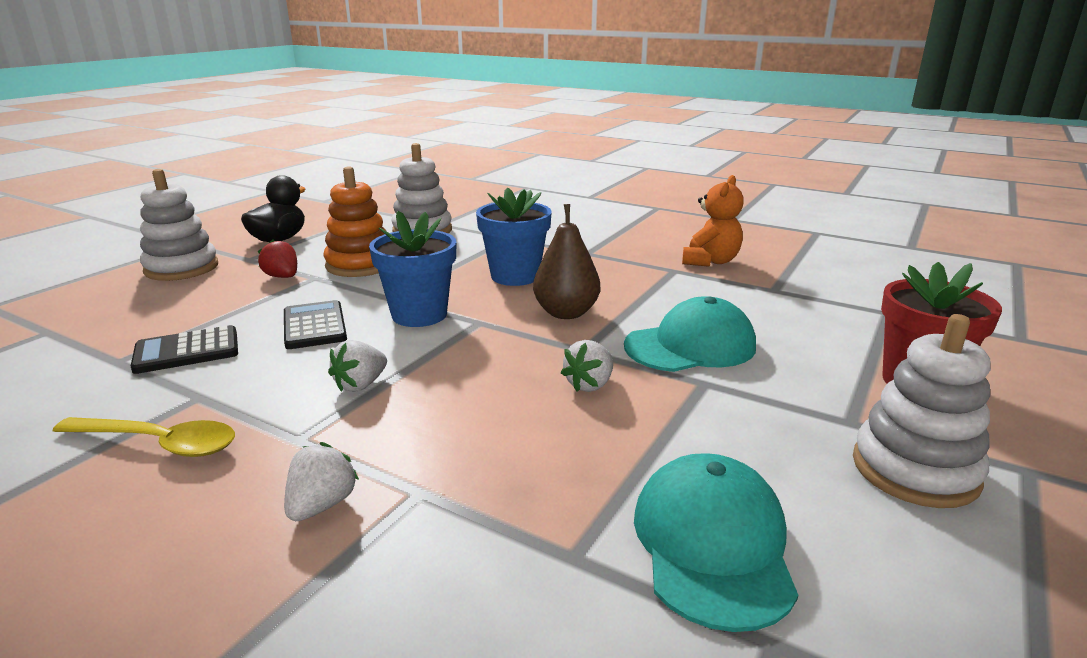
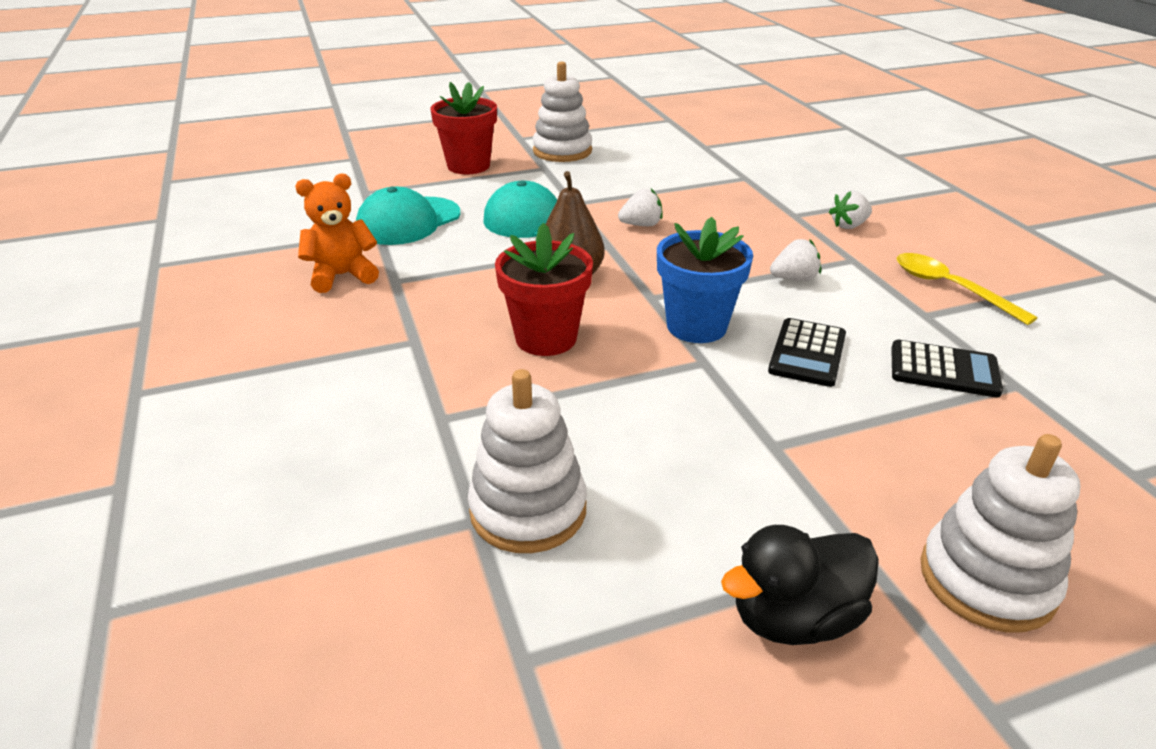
camera: 140 degrees left, 10 degrees up
red strawberry [258,239,297,278] -> none
orange stacking toy [323,166,386,277] -> none
blue flower pot [476,188,552,286] -> red flower pot [495,223,593,356]
turquoise cap [634,453,798,632] -> turquoise cap moved to [356,186,460,245]

